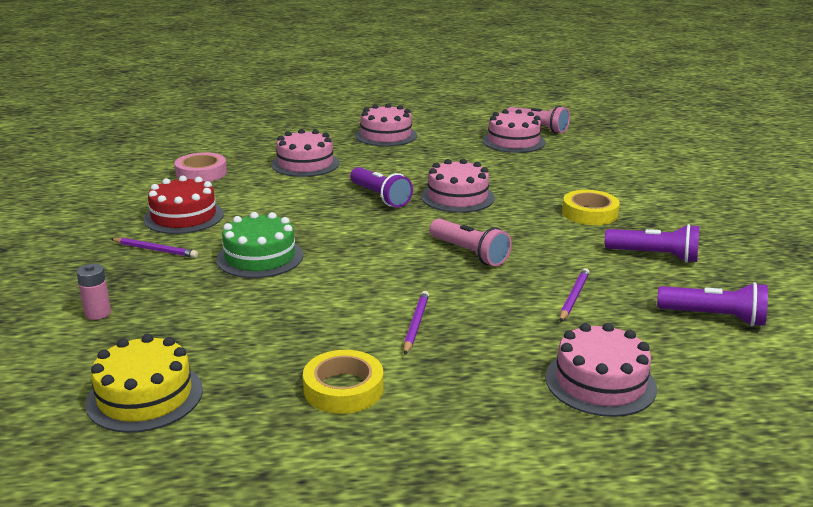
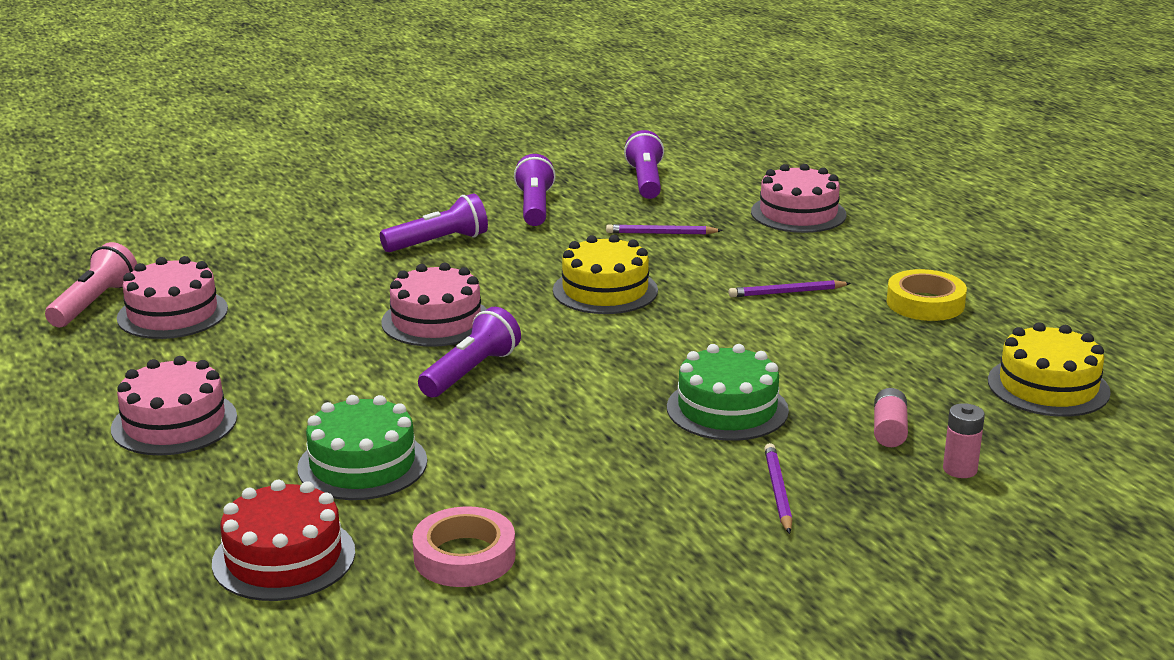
camera: 110 degrees left, 0 degrees up
red cake [143,176,224,234] -> red cake moved to [212,480,355,601]
pink cake [271,129,339,177] -> green cake [297,395,427,500]
pink flashlight [429,219,512,266] -> yellow cake [553,235,658,314]
yellow tape [562,190,620,225] -> purple flashlight [380,193,488,252]
none -> pink battery [874,388,908,447]

